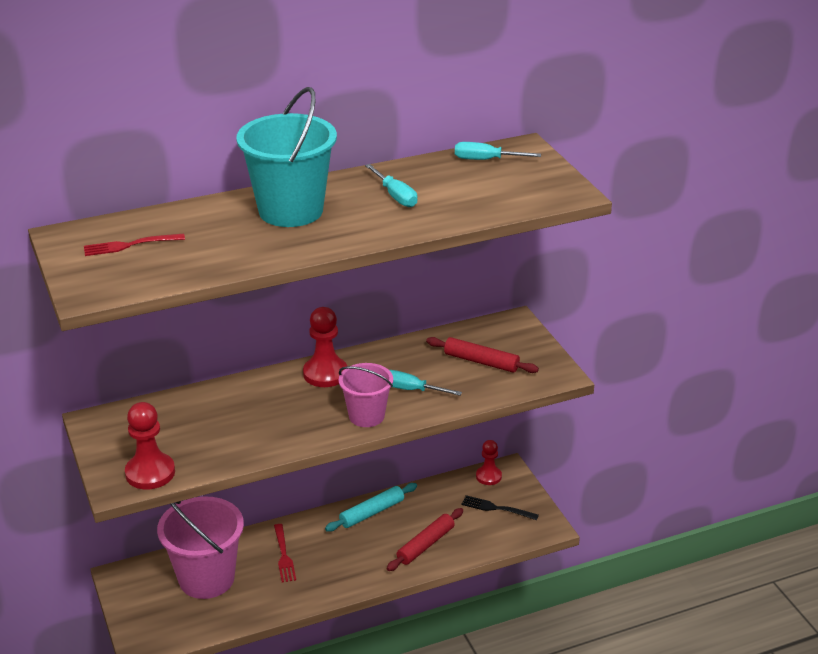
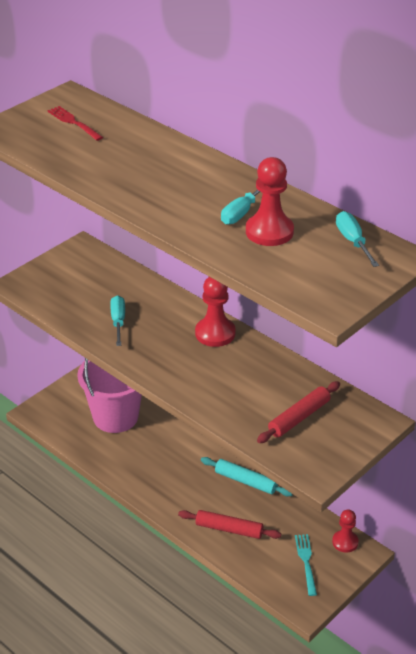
camera: 65 degrees right, 5 degrees up
red pawn [125,402,175,489] -> red pawn moved to [246,157,294,246]
turquoise bucket [236,87,337,227] -> none
red fork [274,524,296,582] -> none
pink bucket [339,363,393,427] -> none
turquoise screwdriver [389,370,462,396] -> turquoise screwdriver moved to [110,295,125,346]
red rolling pin [426,337,539,373] -> red rolling pin turned 45 degrees clockwise [257,381,340,443]
black fork [461,495,539,520] -> turquoise fork [295,534,317,596]

